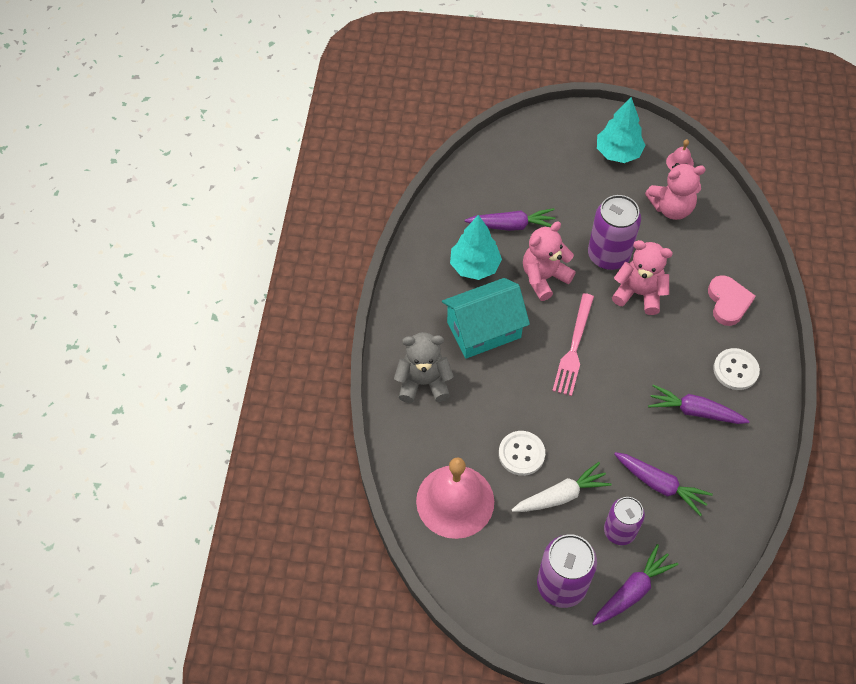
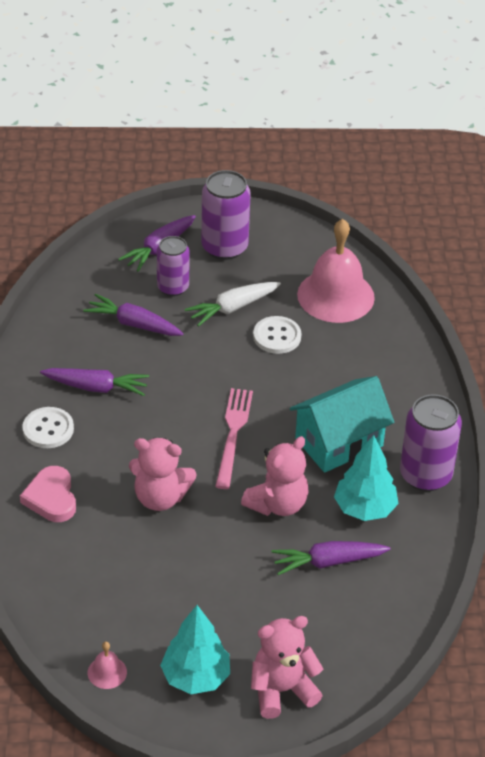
camera: 170 degrees right, 15 degrees down
grey teddy bear [394,332,454,403] -> none
purple can [588,195,641,270] -> purple can moved to [400,394,462,491]
pink teddy bear [645,163,706,220] -> pink teddy bear moved to [251,616,323,719]

